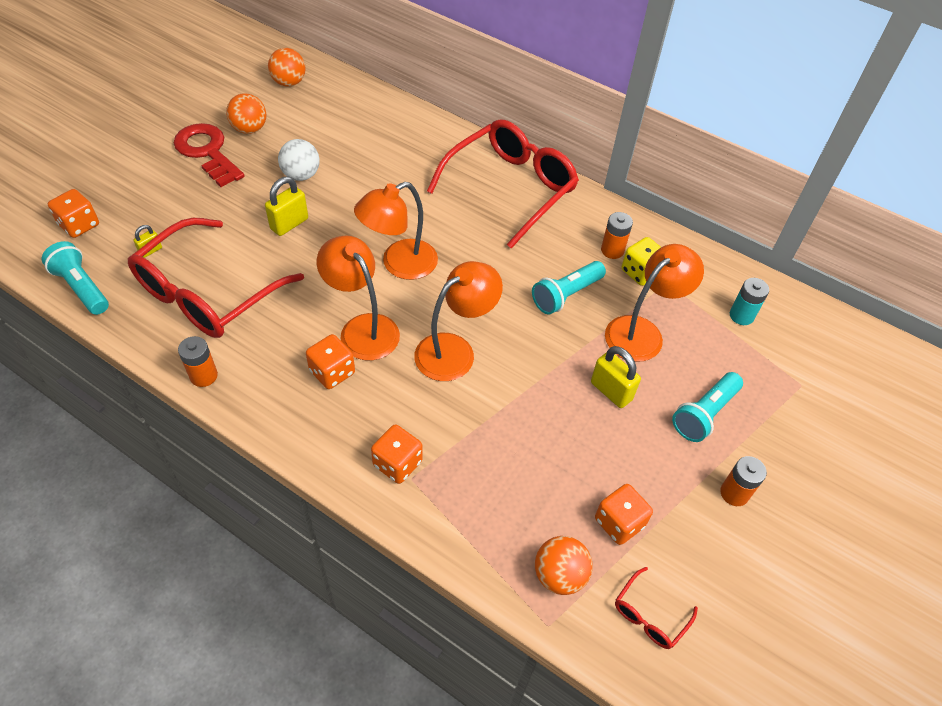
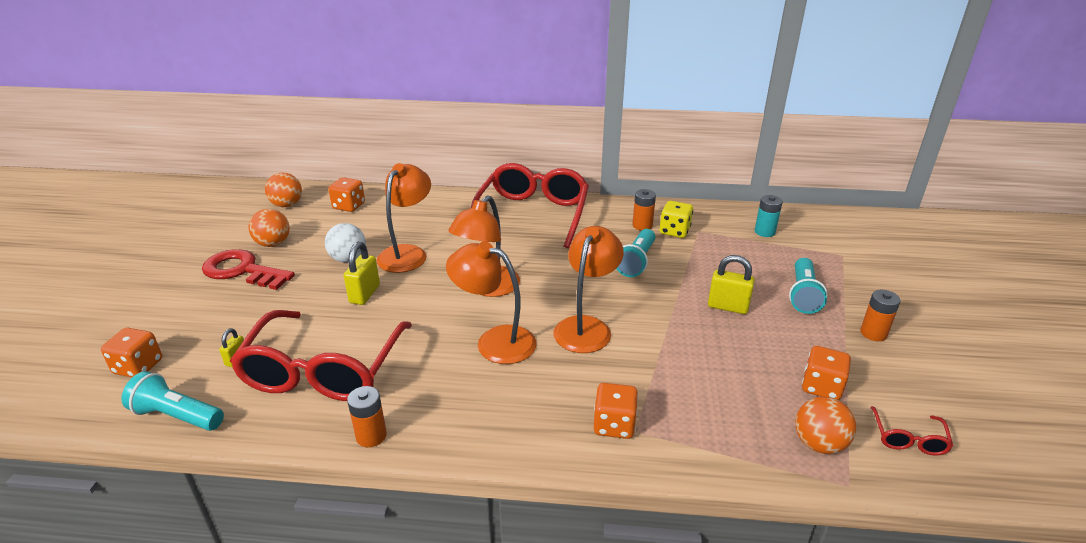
camera: 25 degrees left, 20 degrees down
orange dice [306,334,355,389] -> orange dice moved to [328,177,365,212]
orange lamp [605,244,704,362] -> orange lamp moved to [376,163,431,273]

